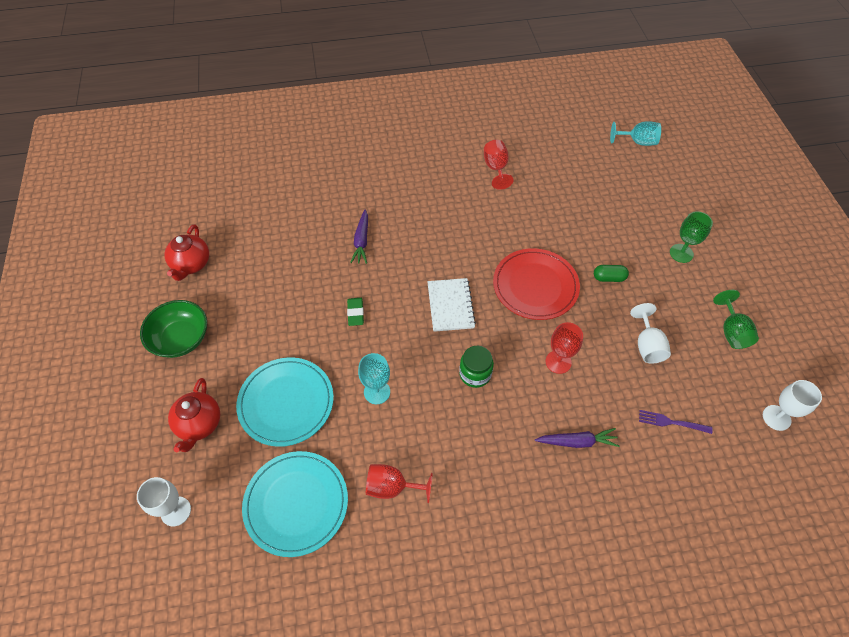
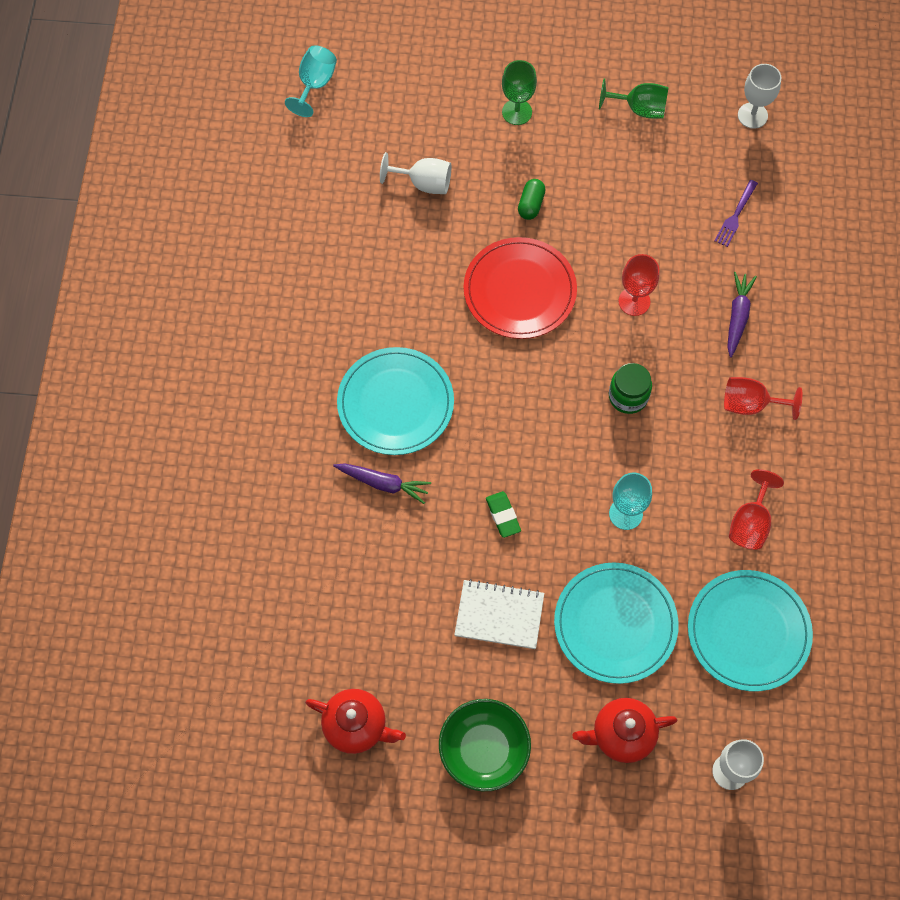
camera: 75 degrees left, 10 degrees up
red teapot [168,378,220,452] -> red teapot turned 150 degrees clockwise [572,698,677,763]
green eraser [347,298,364,326] -> green eraser turned 60 degrees clockwise [486,491,521,538]
white notebook [427,278,476,332] -> white notebook moved to [454,579,544,649]
red goblet [484,140,514,190] -> red goblet moved to [724,377,802,420]
white goblet [630,303,671,364] -> white goblet moved to [380,152,451,194]
none -> turquoise plate [337,347,454,455]

